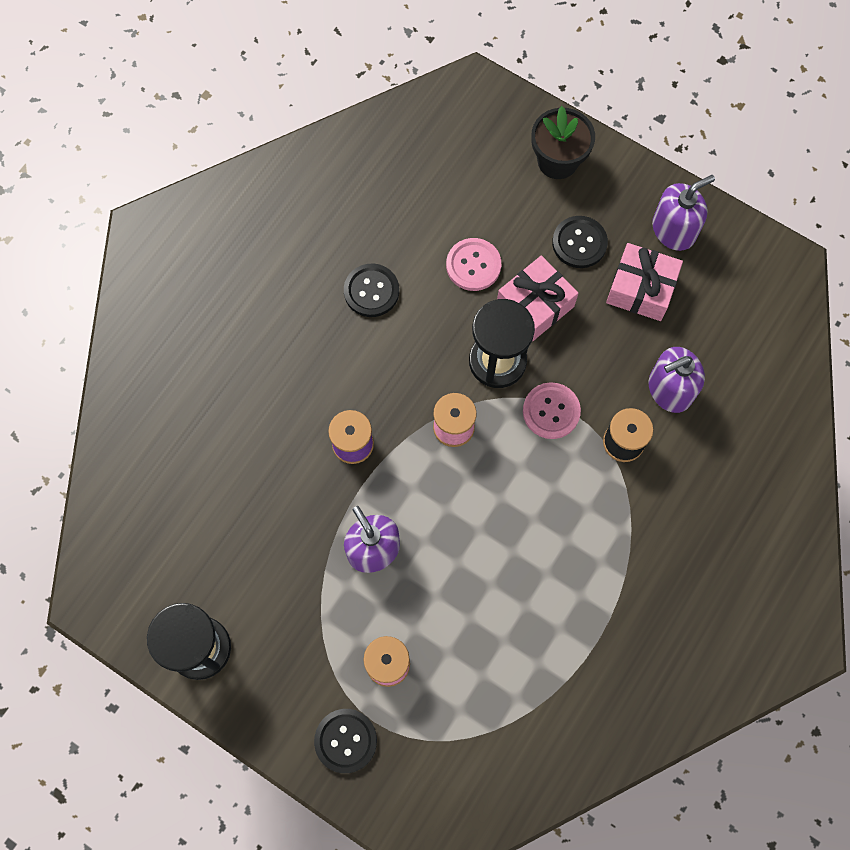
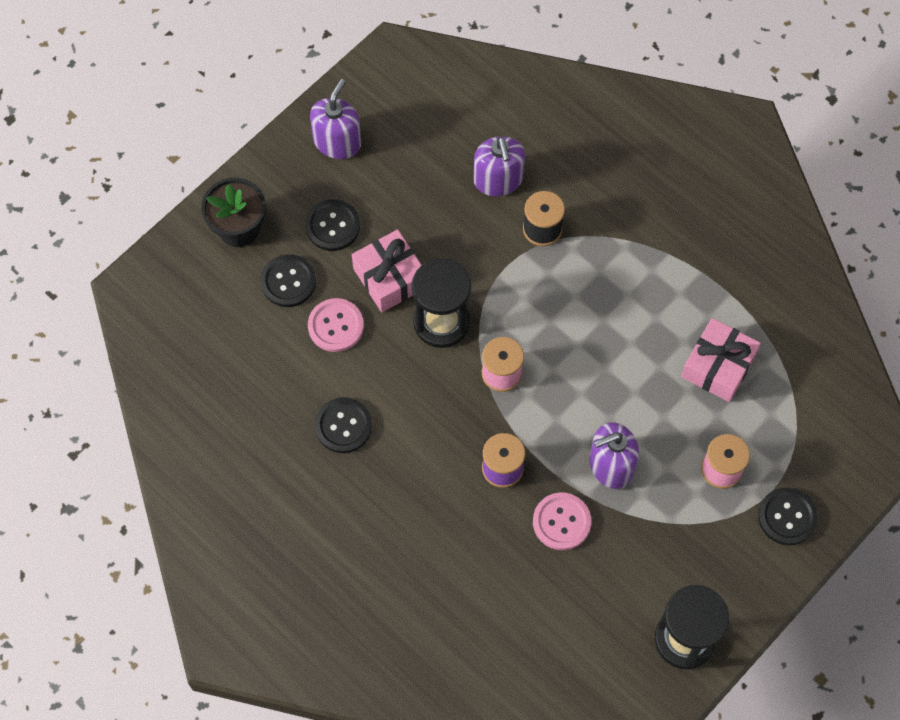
camera: 80 degrees left, 5 degrees down
pink button [523,382,581,439] -> pink button moved to [533,492,591,550]
pink gift [606,243,683,321] -> pink gift moved to [681,318,761,402]
purple soap dispenser [652,175,715,251] -> purple soap dispenser turned 45 degrees clockwise [310,79,361,159]
none -> black button [260,254,316,307]

